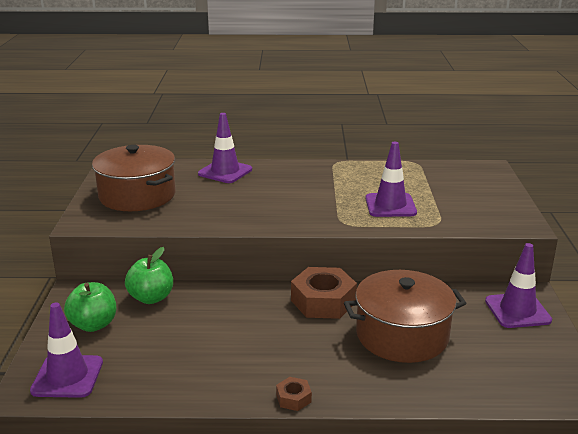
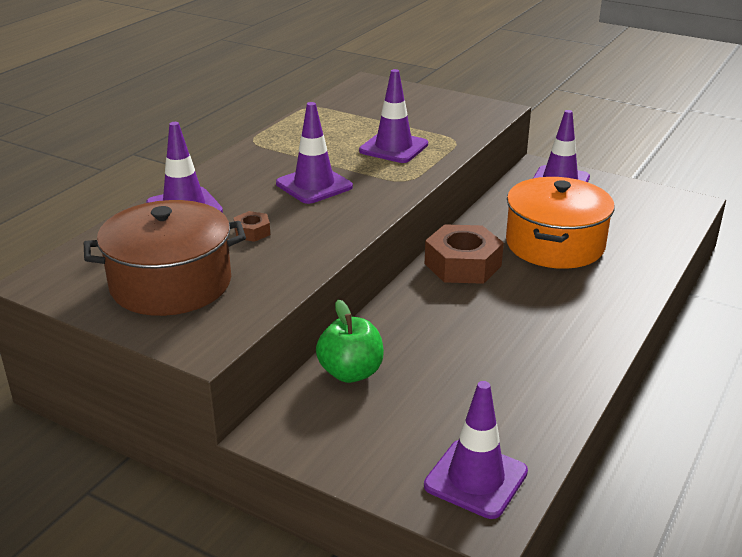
camera: 60 degrees left, 5 degrees up
green apple [64,282,116,332] -> none
brown nut [276,377,312,411] -> brown nut moved to [234,211,270,242]
brown pot [344,270,466,363] -> orange pot [506,177,615,269]
none -> purple traffic cone [276,102,353,204]

